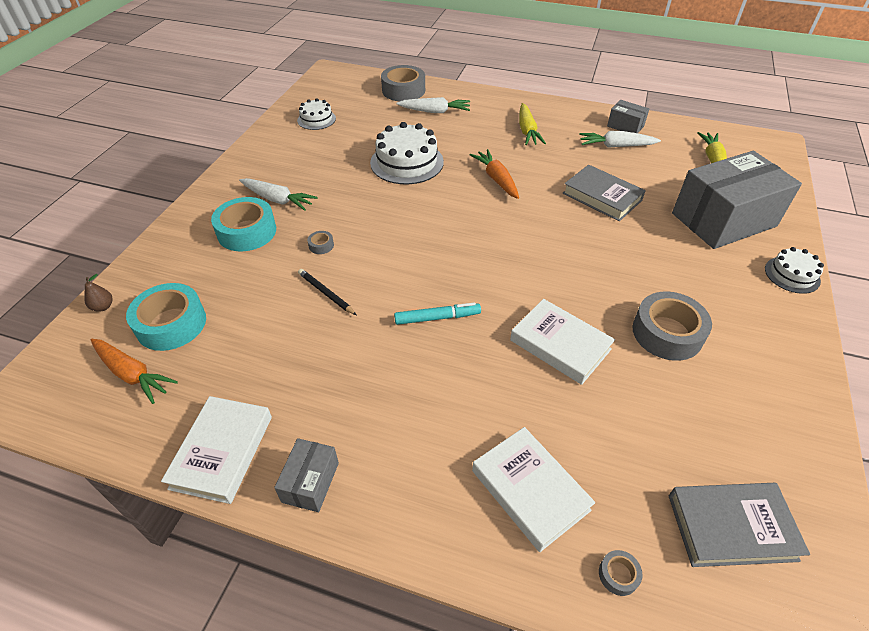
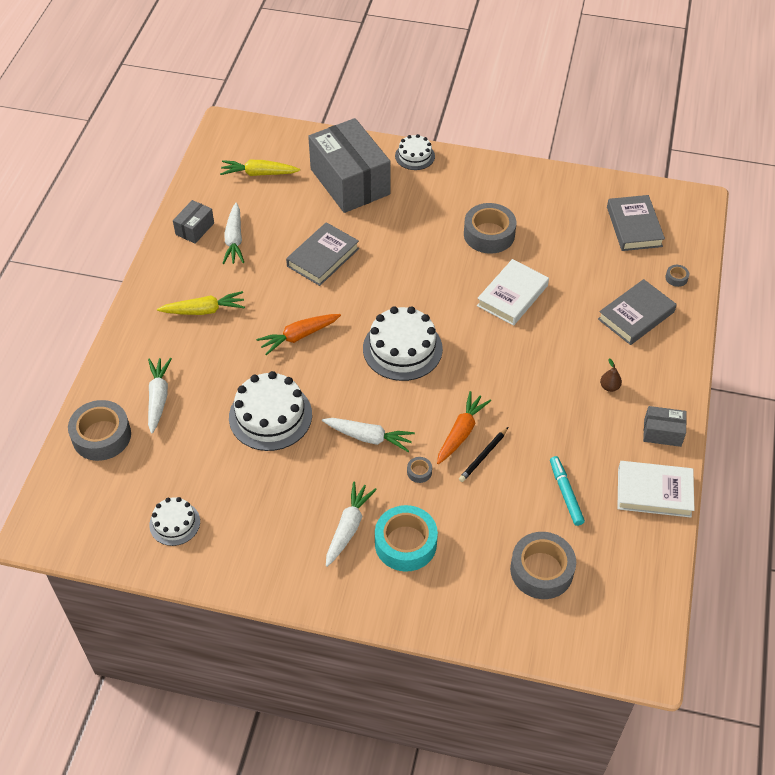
camera: 95 degrees left, 5 degrees up
brown pear [84,274,112,312] -> brown pear moved to [600,359,622,392]
orange carrot [91,339,178,404] -> orange carrot moved to [437,391,491,464]
turquoise tape [126,283,206,351] -> grey tape [510,532,576,599]
turquoise marker [394,302,481,325] -> turquoise marker moved to [550,456,585,526]
white book [472,427,595,552] -> grey book [598,279,677,345]
none -> white carrot [322,418,415,452]
none -> white cake [363,306,443,381]

